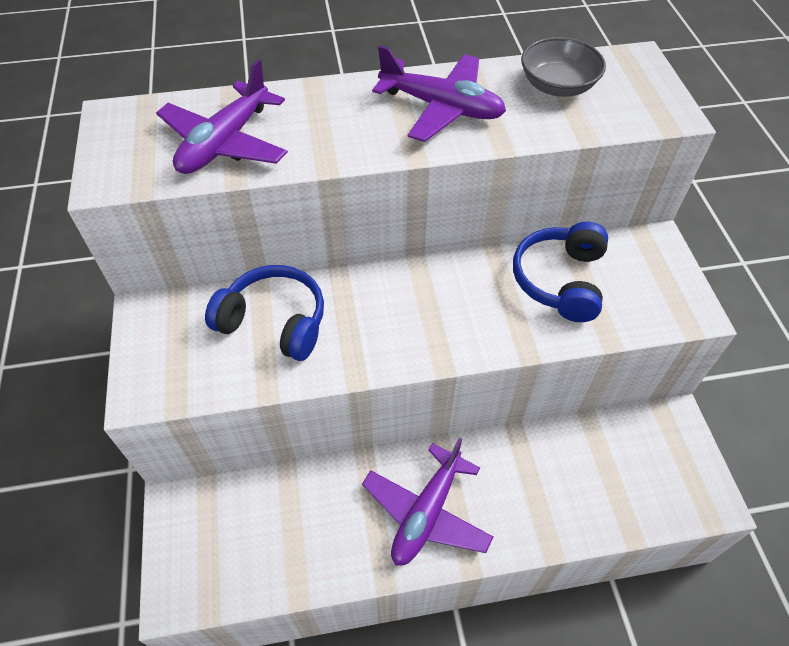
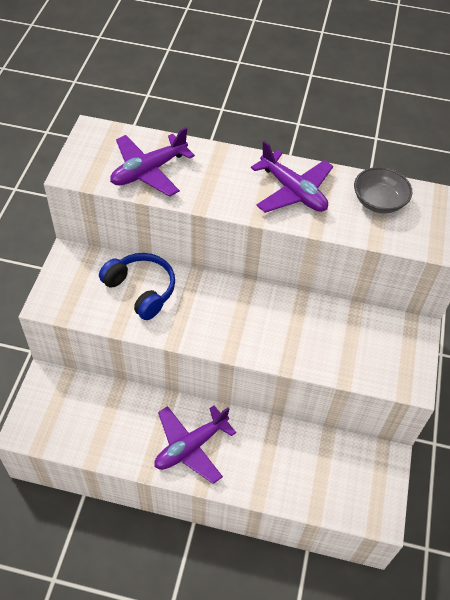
camera: 20 degrees right, 0 degrees up
blue headphones [513,222,608,322] -> none

